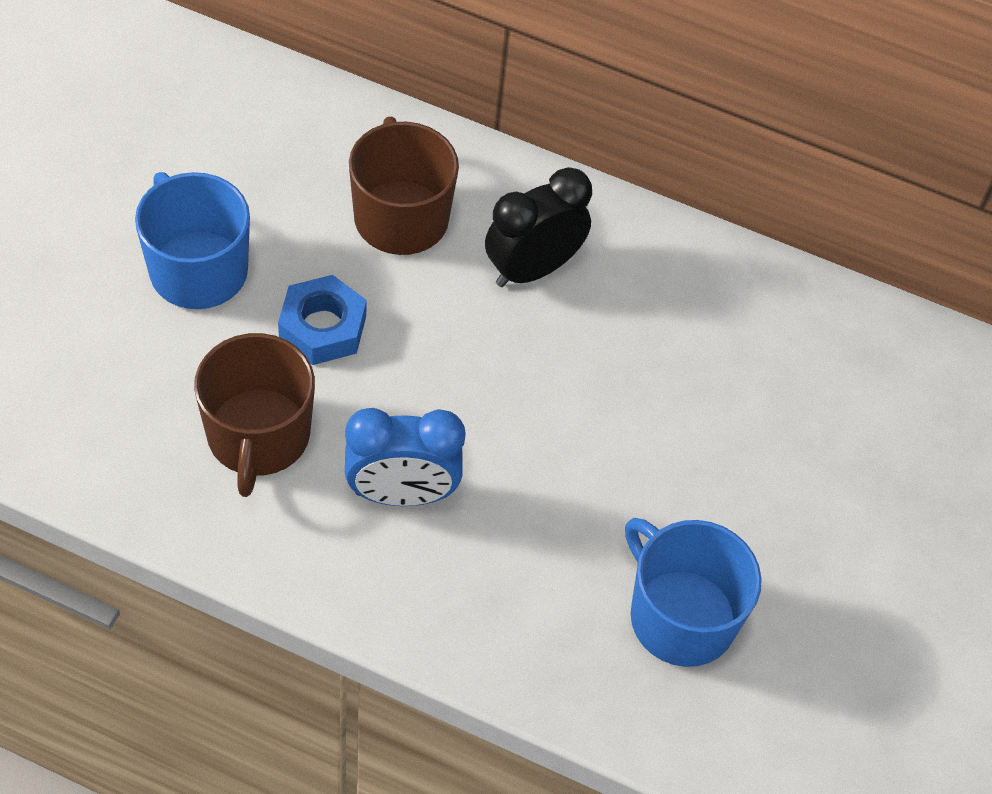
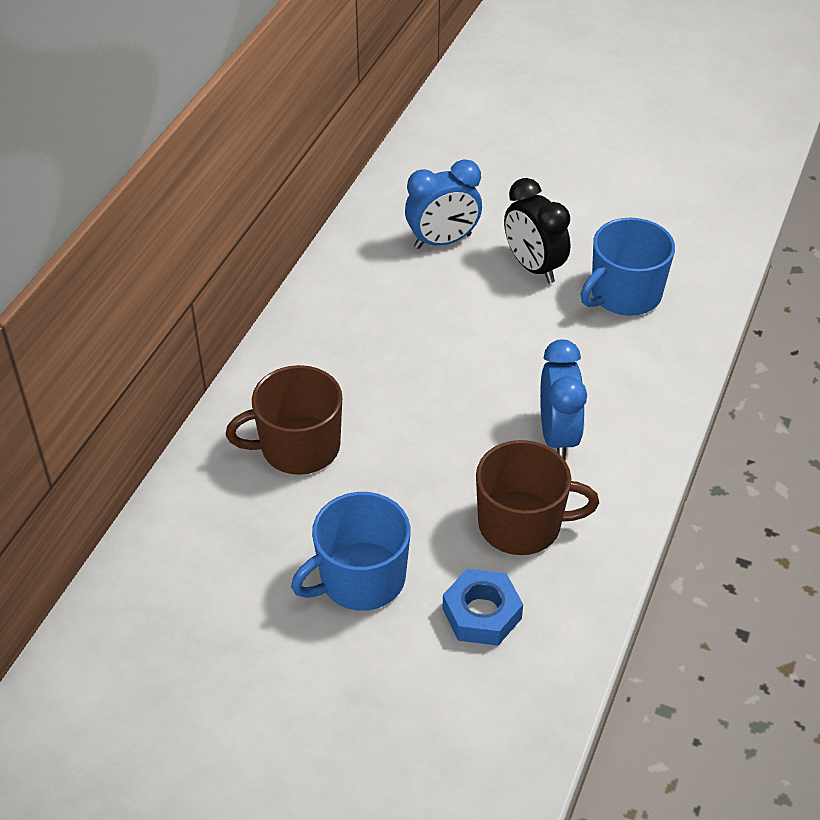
camera: 85 degrees left, 10 degrees down
blue nut [278,275,367,365] -> blue nut moved to [442,569,523,646]
black clock [485,167,592,287] -> black clock moved to [504,178,570,283]
none -> blue clock [405,159,482,249]

